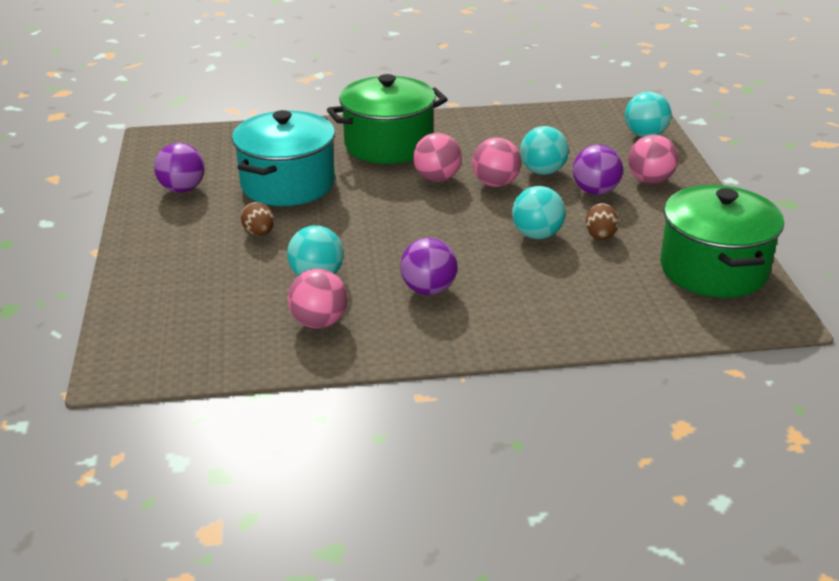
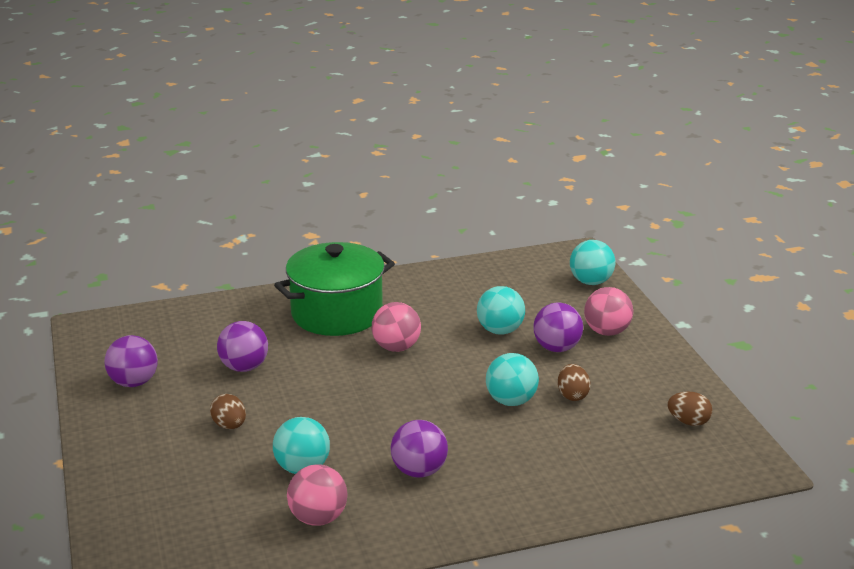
camera: 10 degrees left, 5 degrees down
turquoise pot [232,110,335,206] -> purple ball [217,321,268,372]
pink ball [472,138,521,187] -> none
green pot [660,185,784,298] -> brown egg [667,391,712,426]

